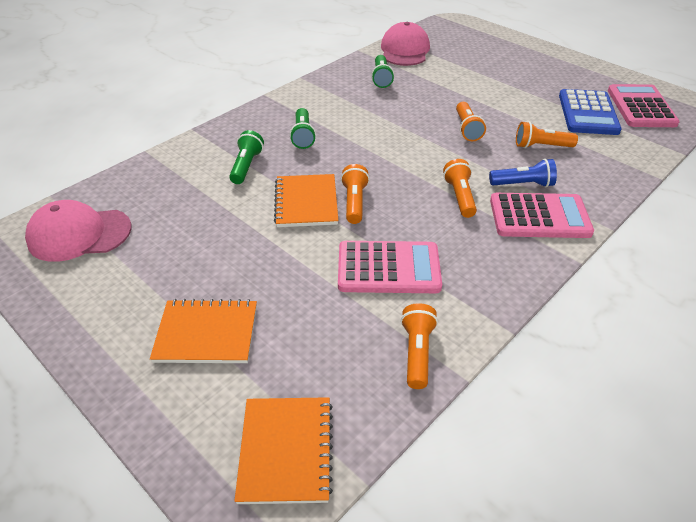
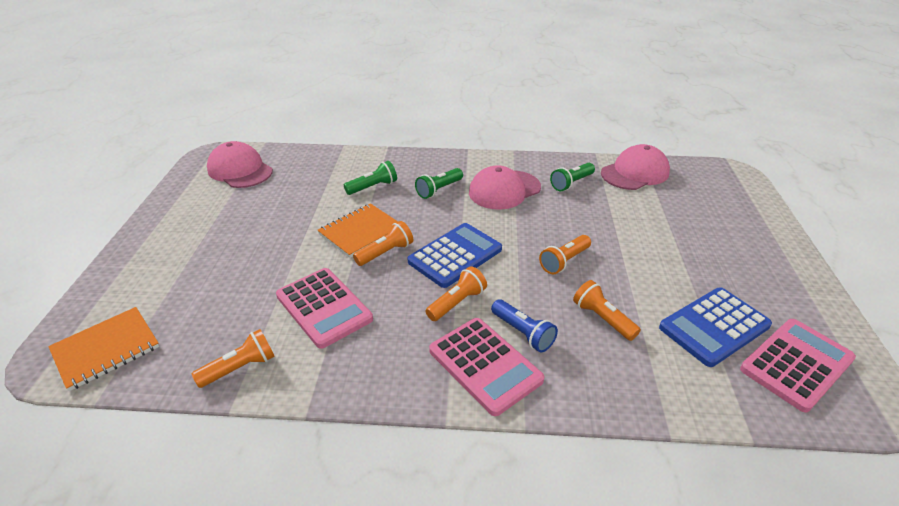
camera: 50 degrees right, 5 degrees down
orange notebook [150,299,257,363] -> none
none -> blue calculator [407,223,502,288]
none -> pink cap [469,165,541,210]

